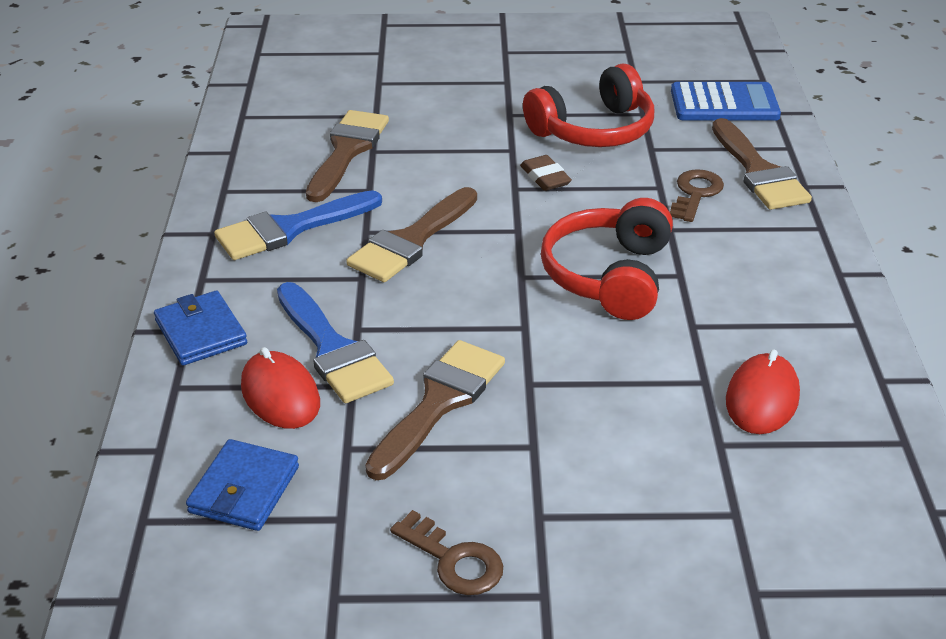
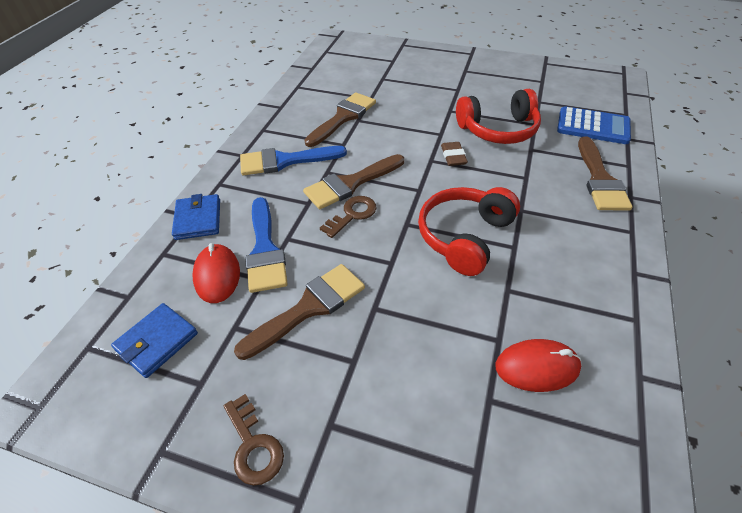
camera: 20 degrees right, 10 degrees up
brown key [670,169,724,222] -> brown key moved to [320,196,377,238]
red mouse [726,349,800,434] -> red mouse turned 45 degrees clockwise [495,339,581,392]

